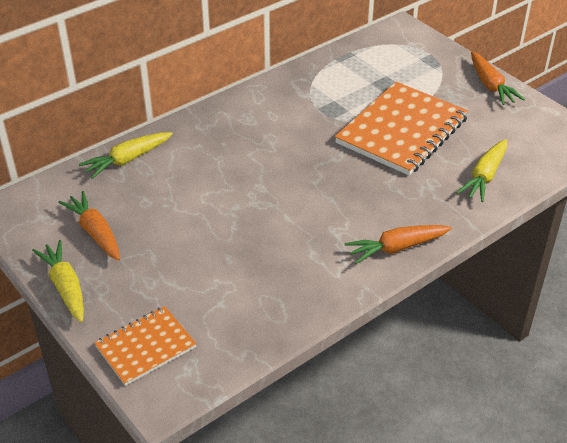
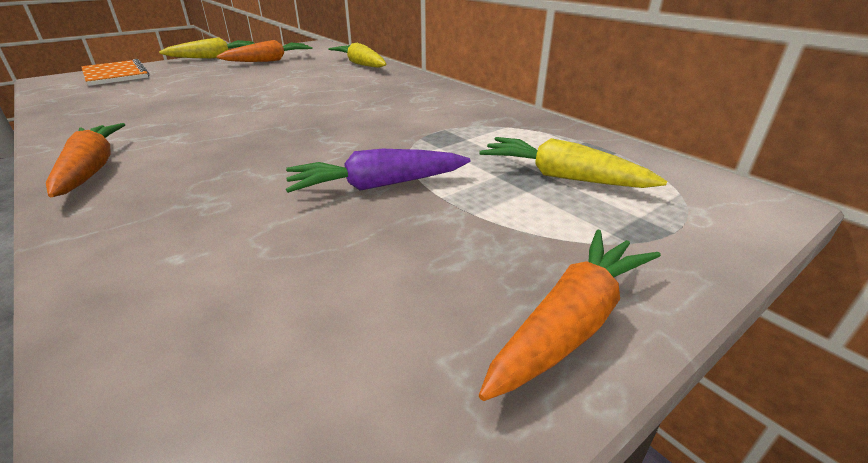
camera: 90 degrees right, 10 degrees down
orange notebook [335,82,469,176] -> purple carrot [286,149,470,193]
yellow carrot [457,139,507,202] -> yellow carrot moved to [479,137,667,188]
orange carrot [471,52,525,105] -> orange carrot turned 150 degrees clockwise [479,230,661,401]

